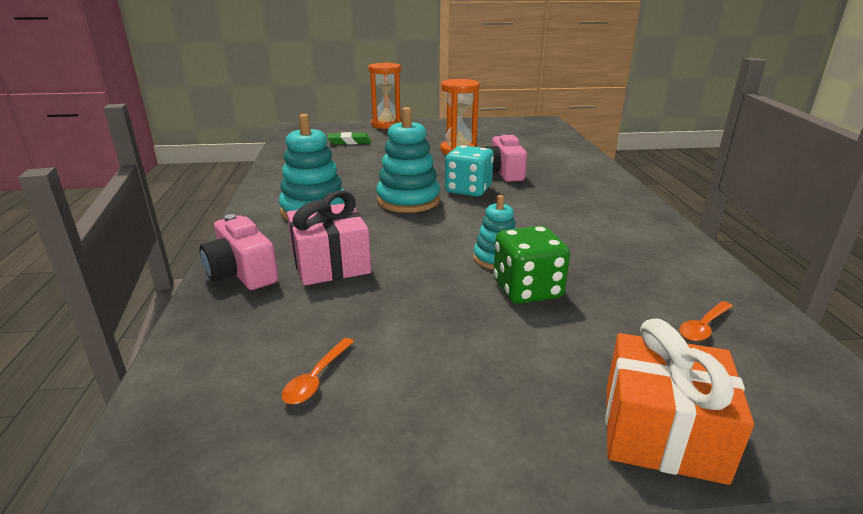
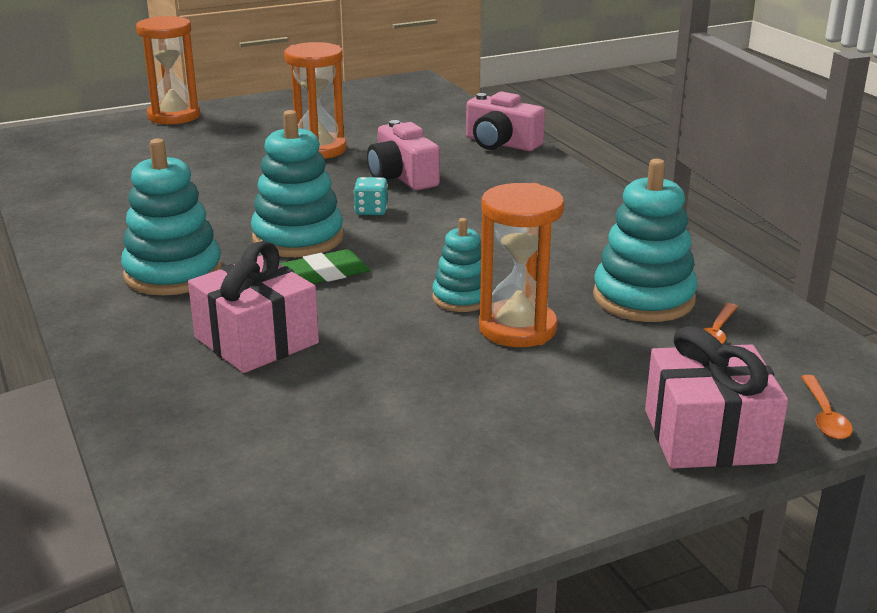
camera: 20 degrees left, 0 degrees up
pink camera [199,214,278,290] -> pink camera moved to [466,92,545,151]
orange spoon [282,338,354,404] -> orange spoon moved to [801,375,853,440]
green eraser [327,132,371,145] -> green eraser moved to [279,249,370,284]
turquoise dice [445,145,494,197] -> turquoise dice [354,177,388,215], size x0.54
green dice [493,226,570,304] -> orange hourglass [479,183,564,347]
orange gift [606,319,754,485] -> pink gift [645,325,788,469]
none -> turquoise stacking toy [593,159,698,322]

